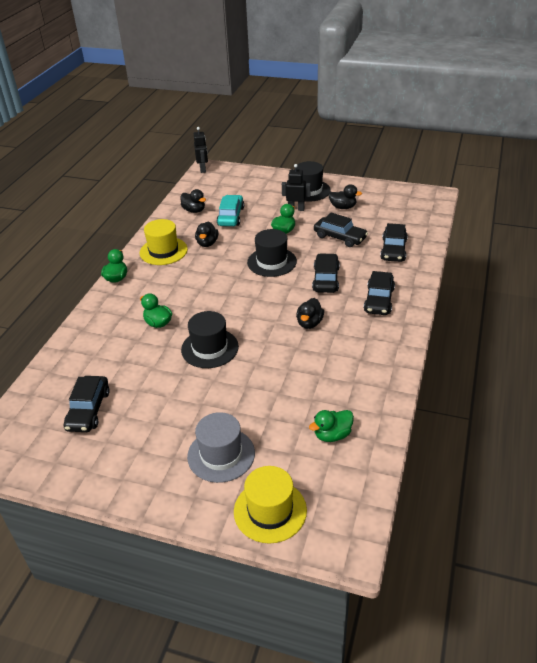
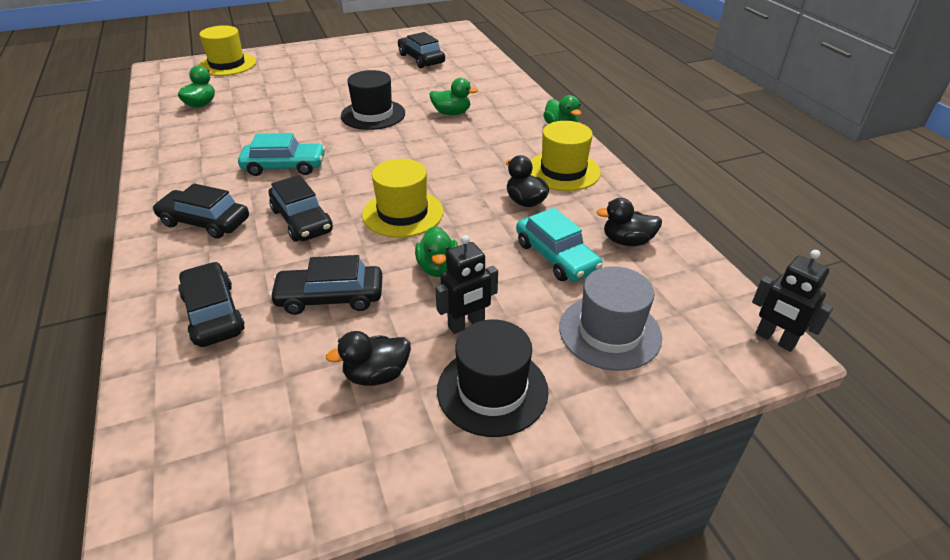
camera: 140 degrees right, 0 degrees up
grey hat [187,412,255,483] -> grey hat moved to [559,266,662,371]
black hat [247,229,297,277] -> yellow hat [362,159,443,238]
black duck [296,298,324,329] -> turquoise car [238,133,325,176]
black car [364,271,395,315] -> black car turned 45 degrees counterclockwise [152,183,249,239]

